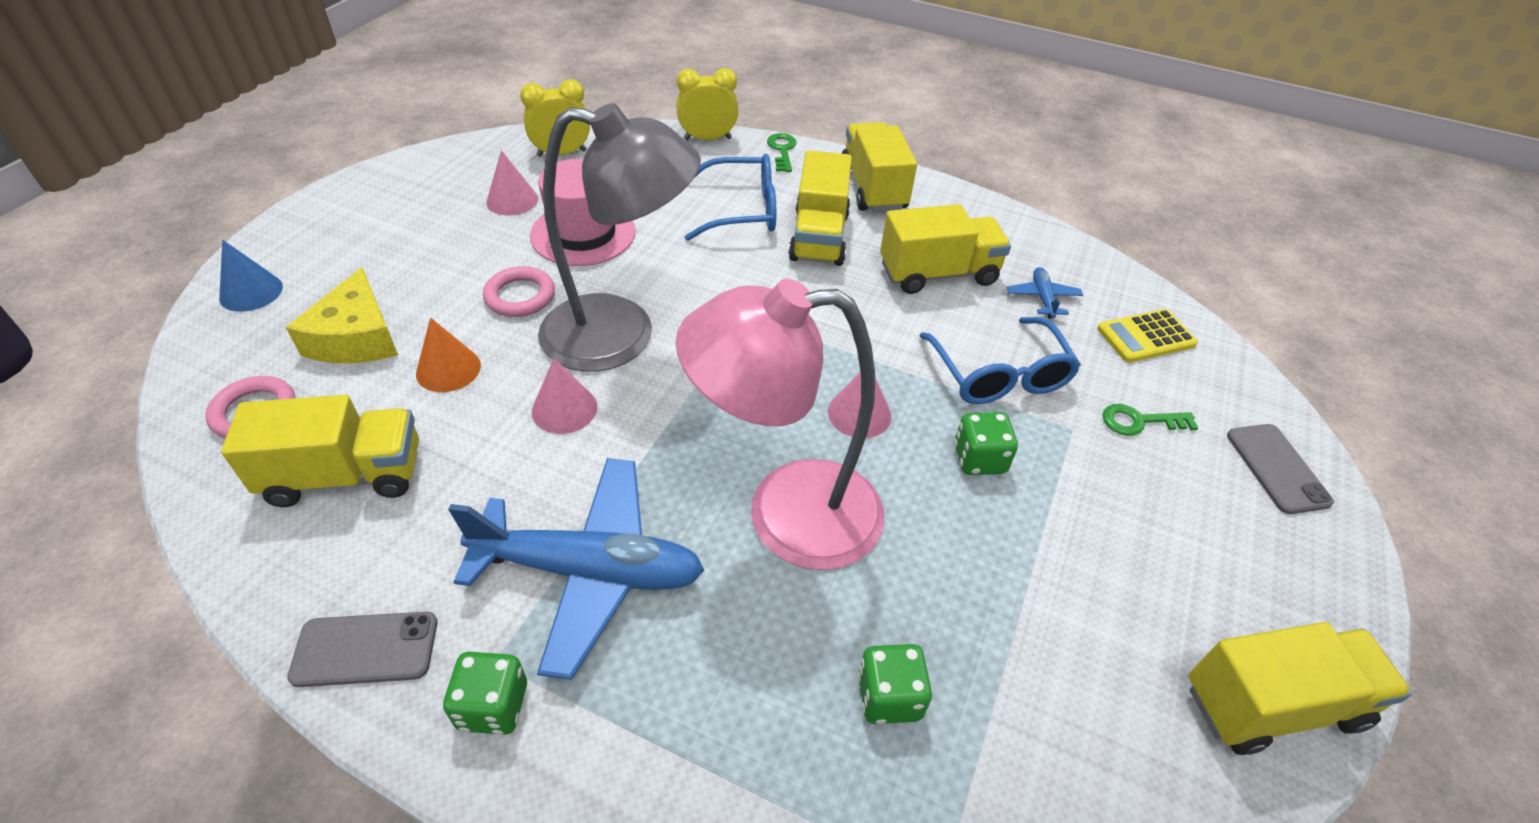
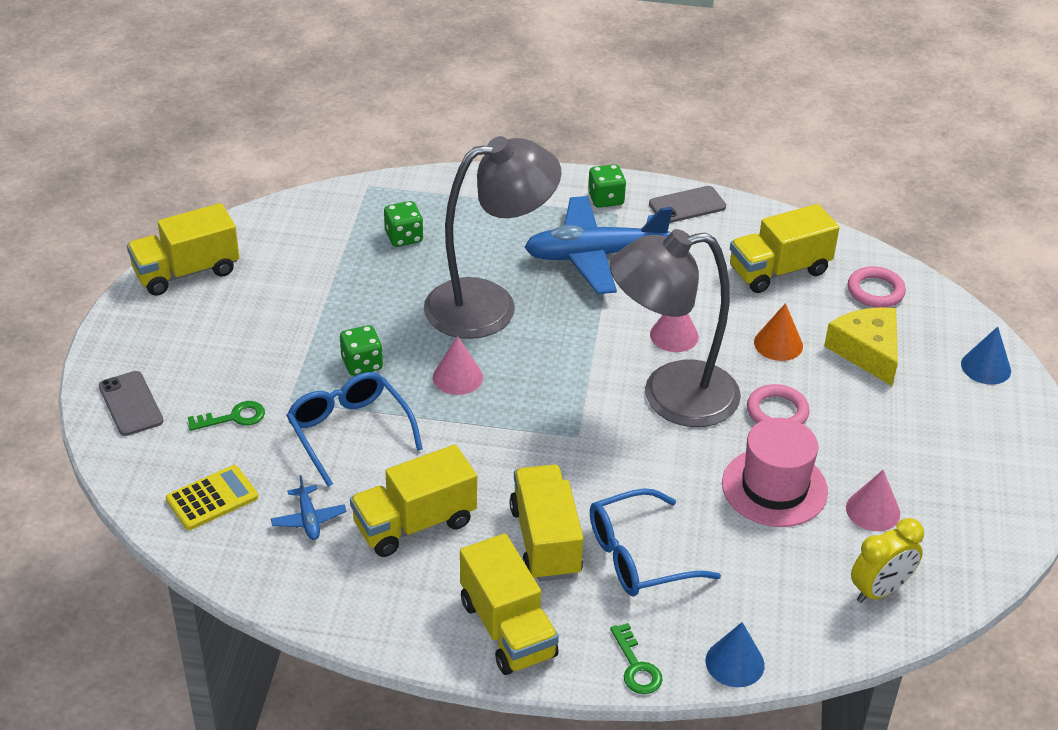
camera: 165 degrees right, 5 degrees down
yellow clock [676,68,738,140] -> blue cone [705,622,765,687]
pink lamp [676,279,884,570] -> grey lamp [424,136,561,339]

